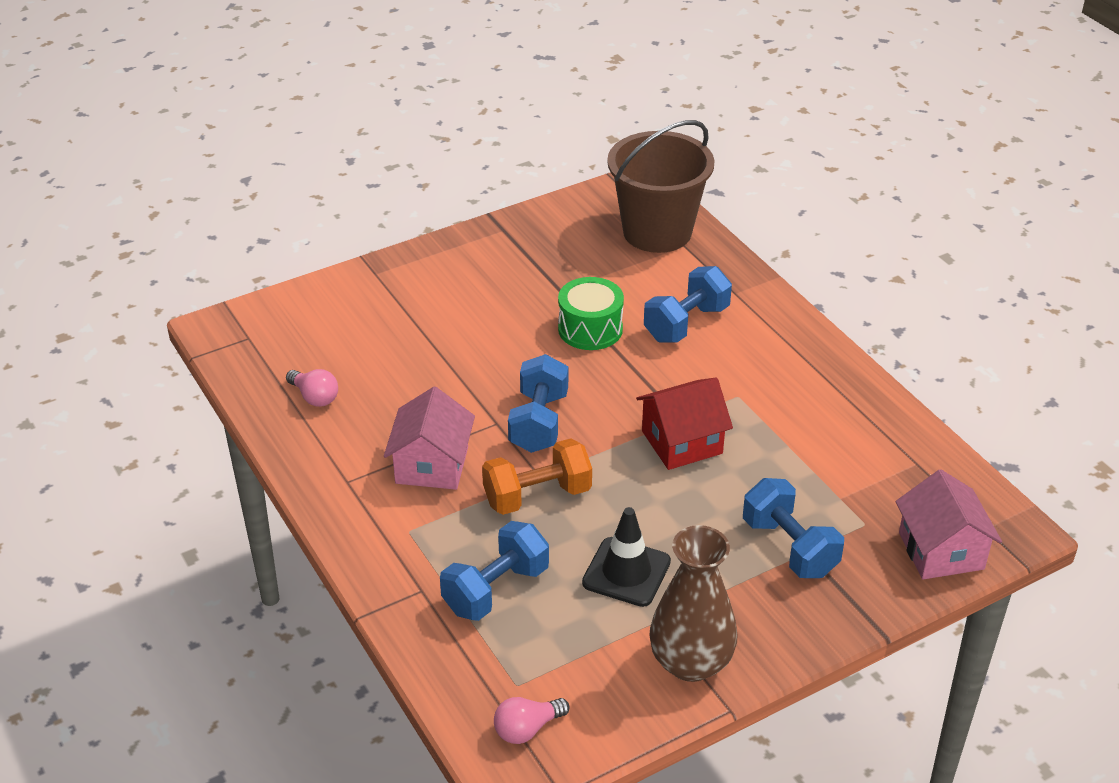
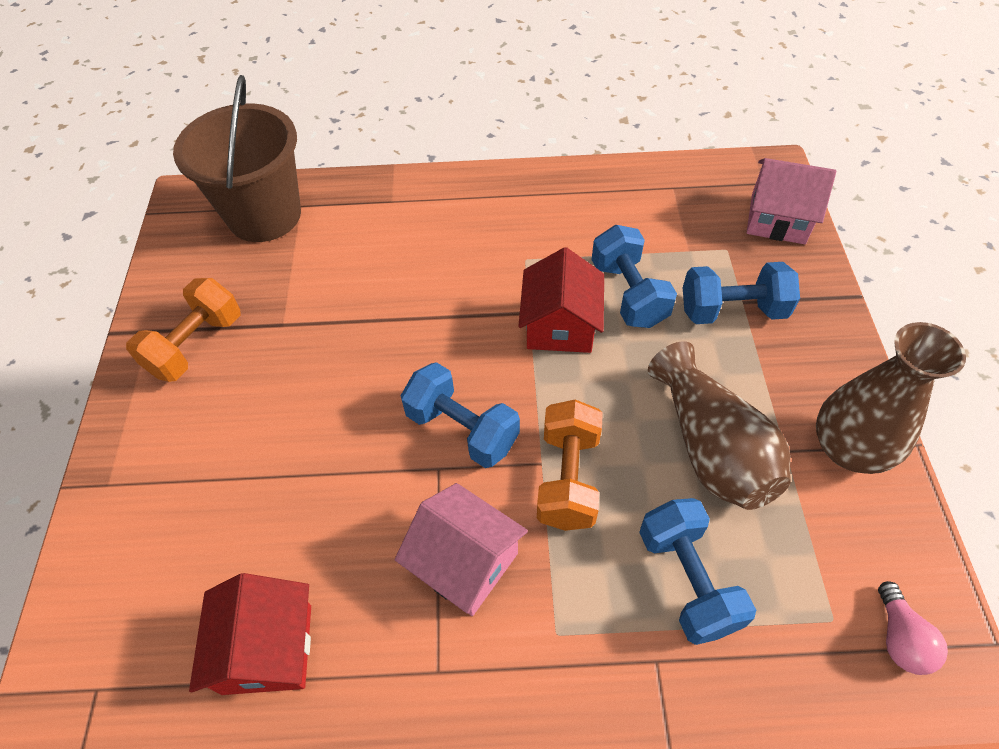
camera: 60 degrees left, 15 degrees up
pink light bulb [286,369,338,407] -> red house [189,573,311,695]
green drum [558,277,624,350] -> none
black traffic cone [582,507,671,607] -> brown vase [648,341,791,510]
blue dumbbell [644,266,732,343] -> blue dumbbell moved to [592,225,677,328]
none -> orange dumbbell [126,278,240,382]

